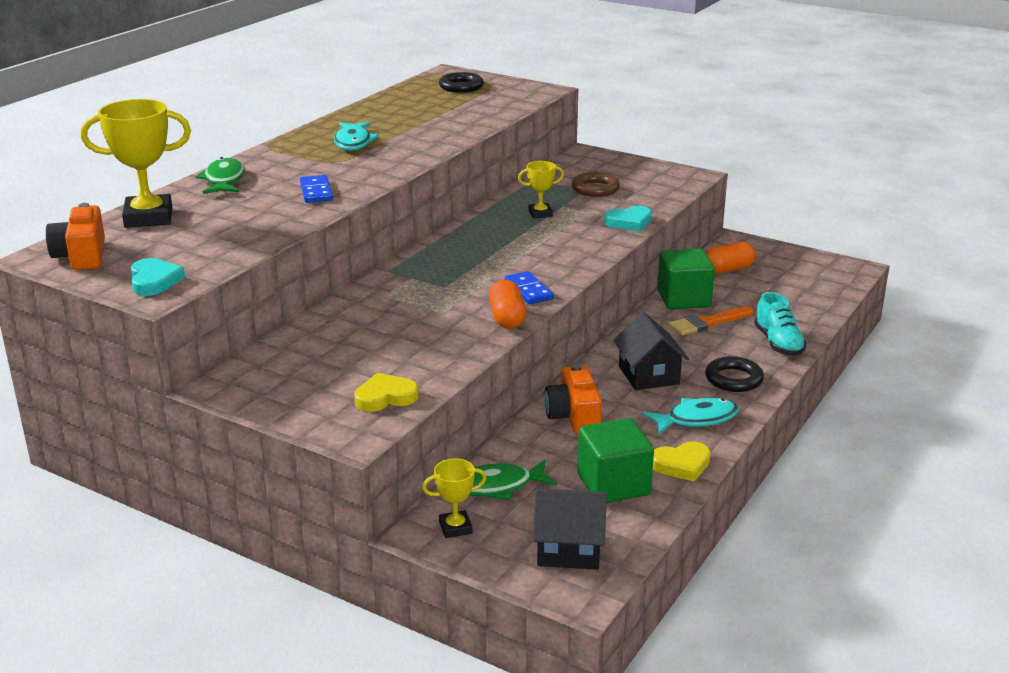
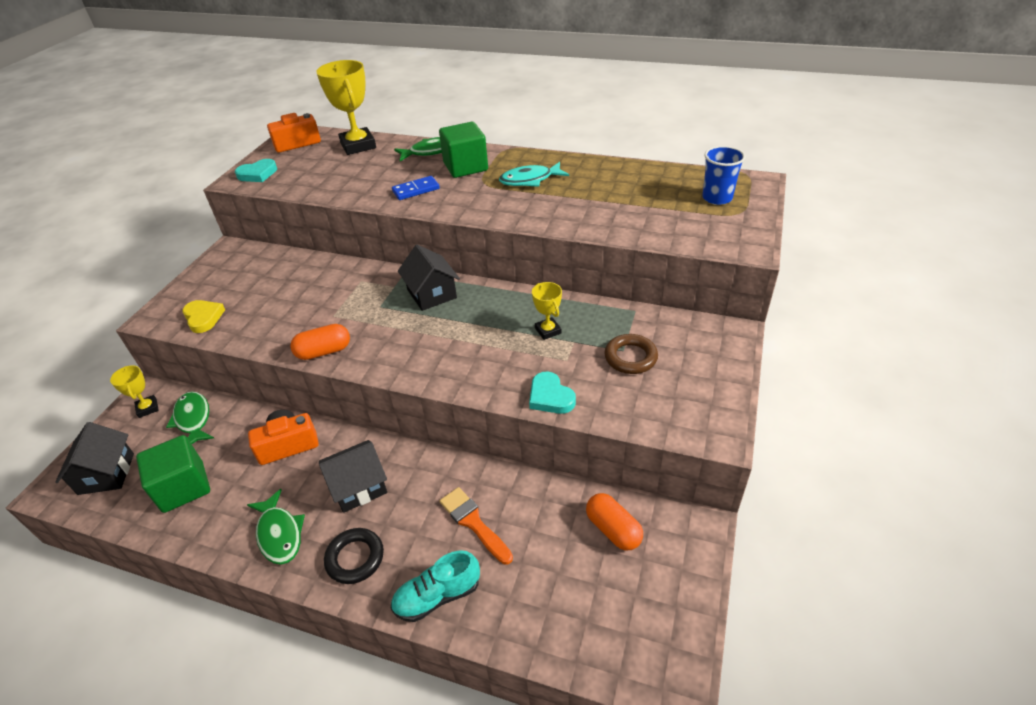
camera: 80 degrees right, 15 degrees up
black ring [439,72,484,93] -> blue cup [702,146,745,205]
blue domino [504,271,554,304] -> none
turquoise fish [643,398,739,434] -> green fish [247,489,305,565]
yellow heart [653,441,711,482] -> none
green cube [657,249,715,309] -> green cube moved to [439,122,488,178]
none -> black house [398,244,460,311]

